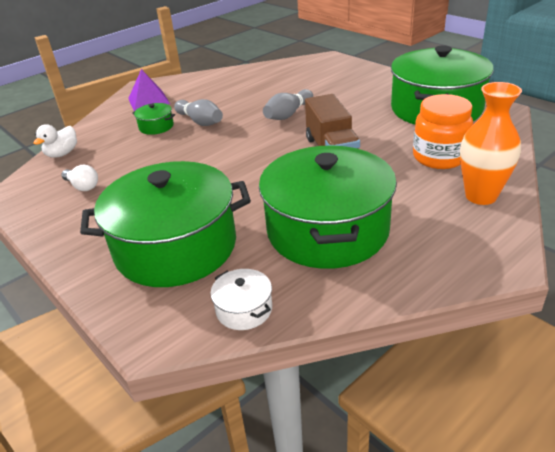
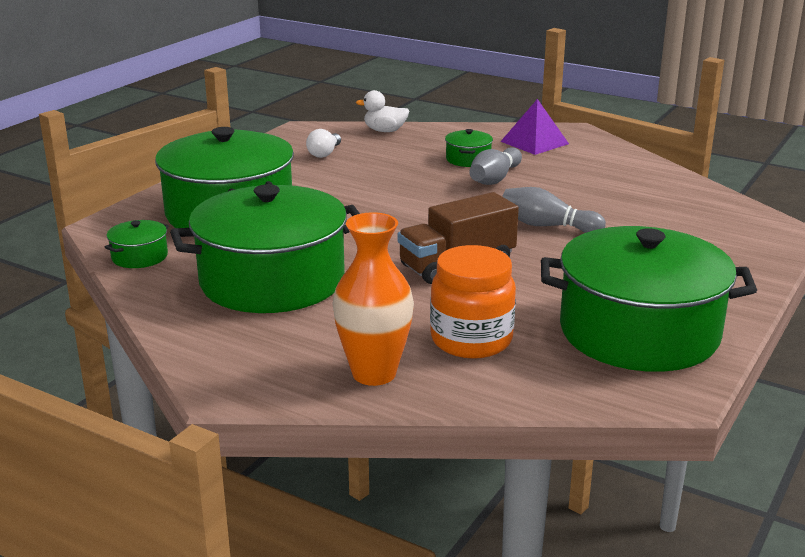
camera: 70 degrees right, 10 degrees down
white pot [210,269,272,330] -> green pot [104,220,169,268]

